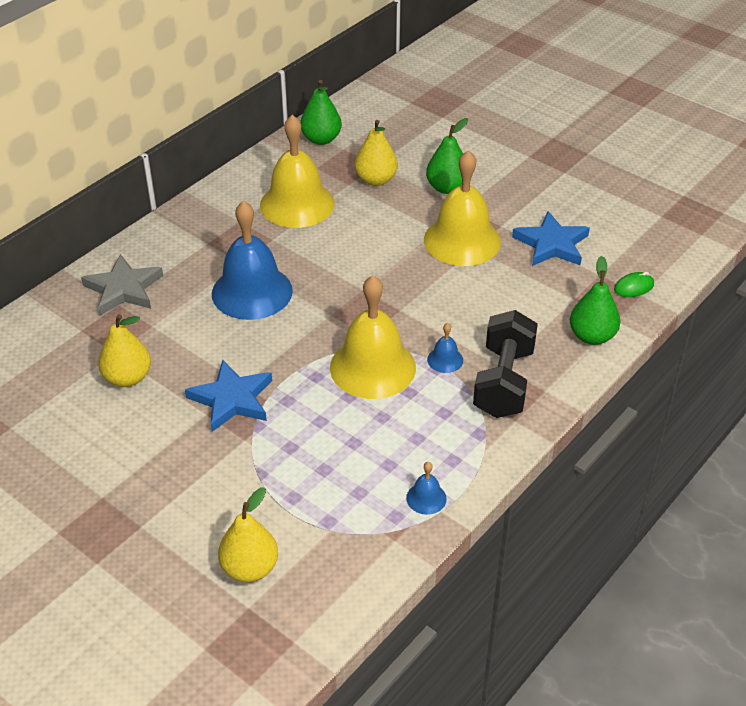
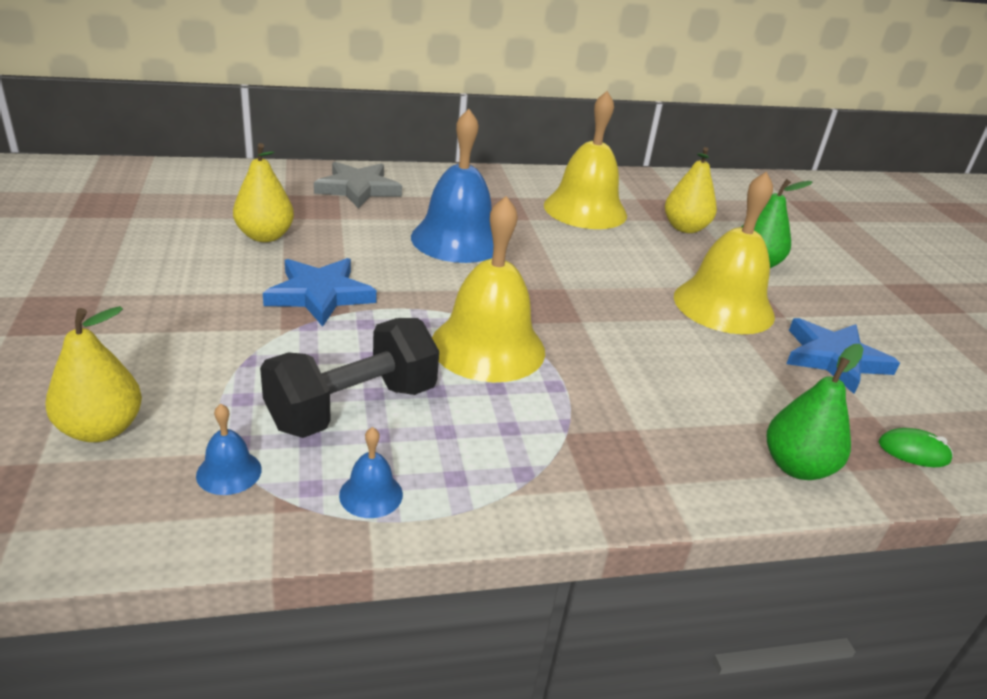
camera: 35 degrees right, 10 degrees down
green pear [300,80,342,145] -> none
blue bell [427,323,463,373] -> blue bell moved to [196,404,262,495]
black dumbbell [473,310,538,418] -> black dumbbell moved to [260,318,439,438]

